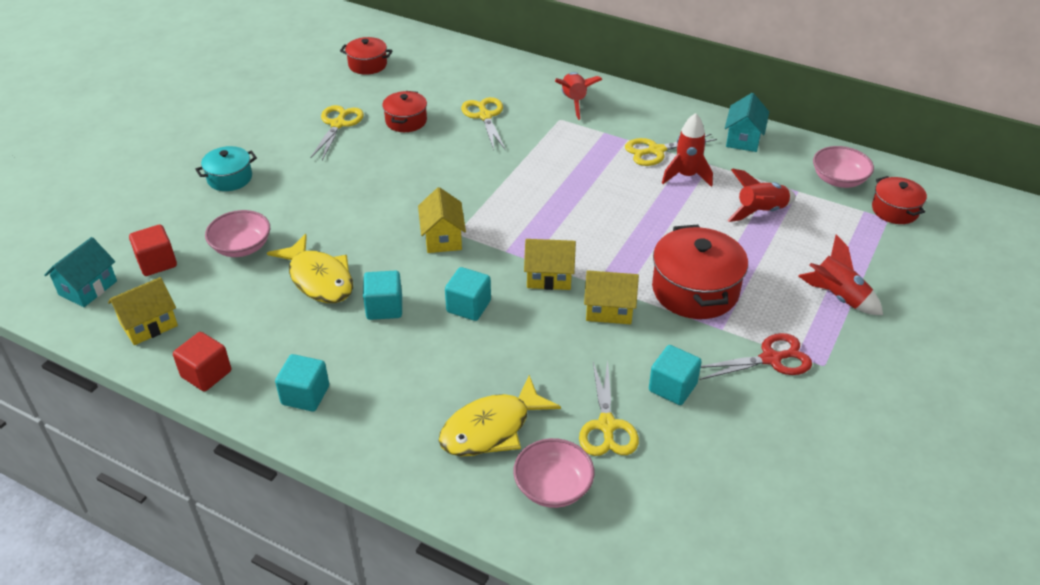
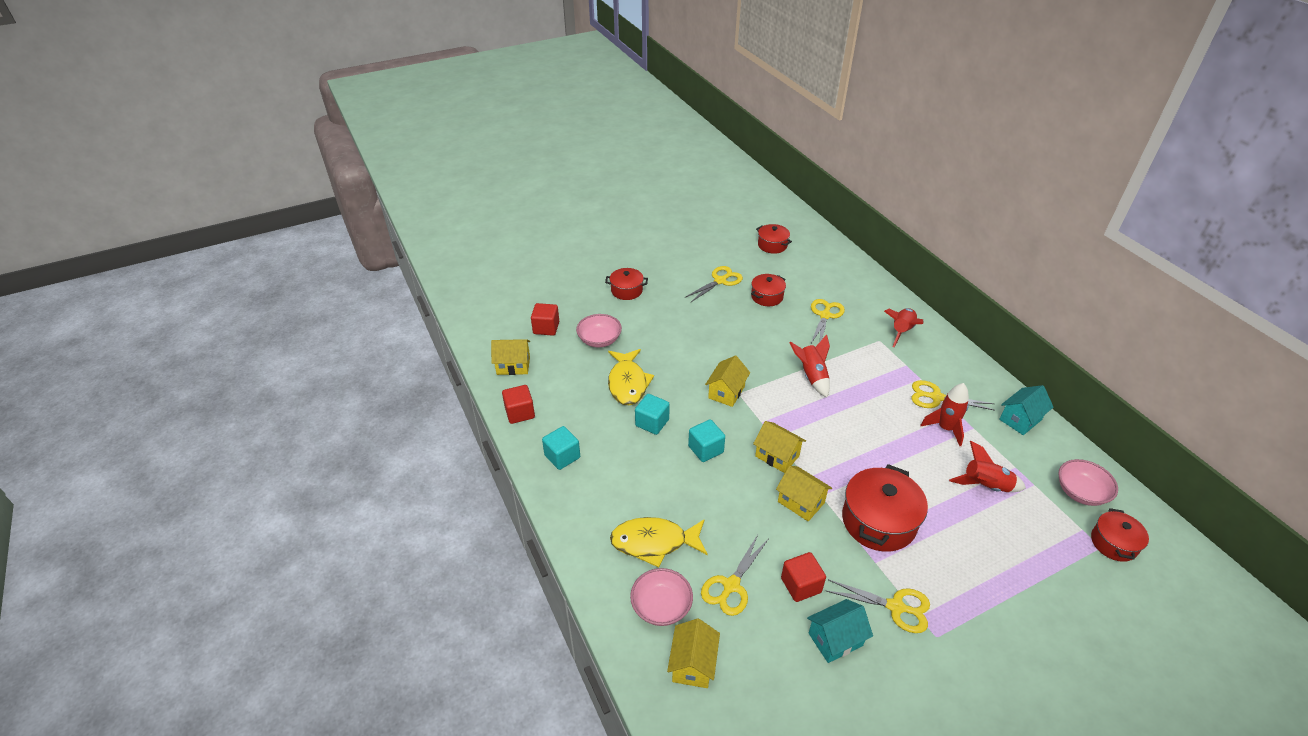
camera: 35 degrees right, 0 degrees up
turquoise house [44,237,117,307] -> turquoise house moved to [807,599,873,663]
turquoise pot [195,146,257,191] -> red pot [605,268,648,300]
turquoise cube [649,345,702,405] -> red cube [781,552,826,602]
red scissors [700,333,812,380] -> yellow scissors [826,579,930,633]
red rocket [798,234,883,315] -> red rocket moved to [790,334,830,398]
none -> yellow house [667,618,720,688]

